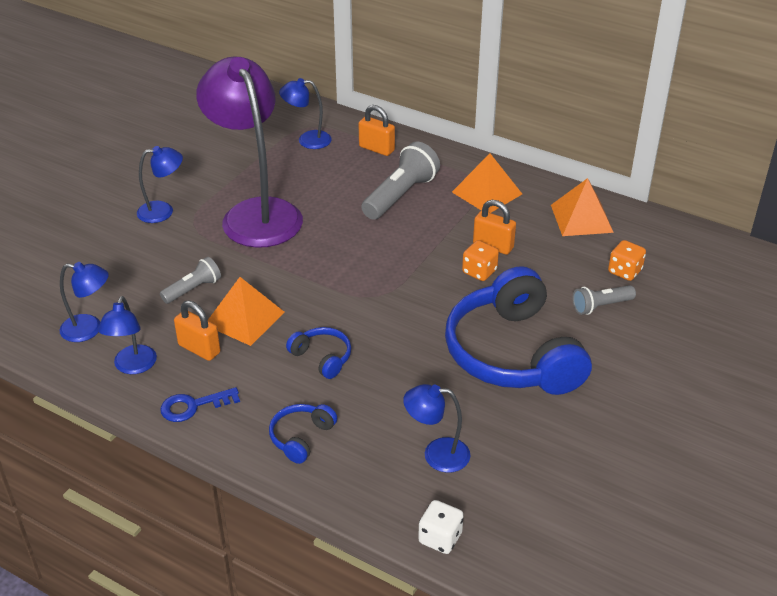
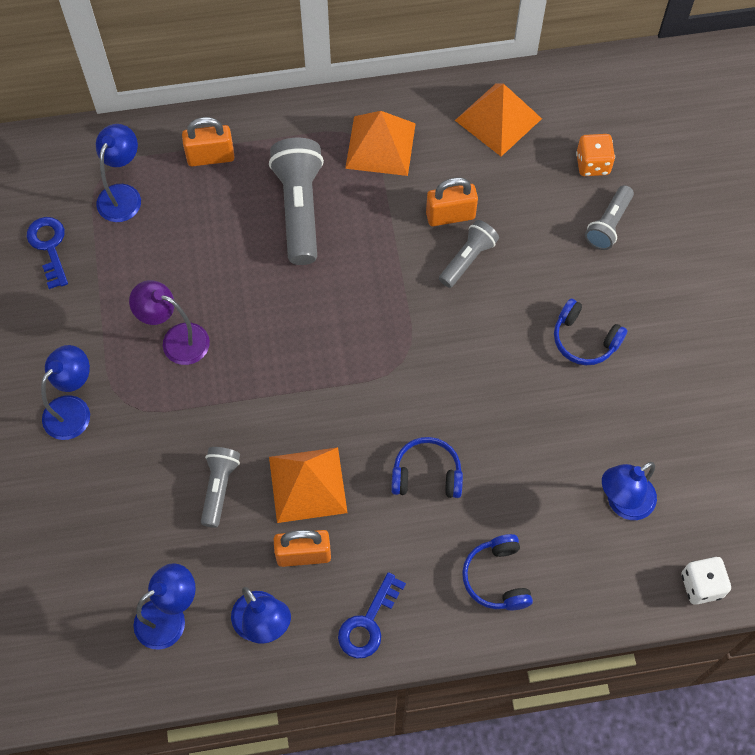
camera: 40 degrees left, 25 degrees up
purple lamp [196,56,303,248] -> purple lamp [129,280,210,365], size x0.45
blue lamp [279,78,332,149] -> blue lamp turned 150 degrees clockwise [96,124,141,222]
blue headphones [445,266,592,395] -> blue headphones [554,298,628,365], size x0.43
orange dice [462,240,499,281] -> grey flashlight [439,220,499,288]
none -> blue key [27,217,68,289]

